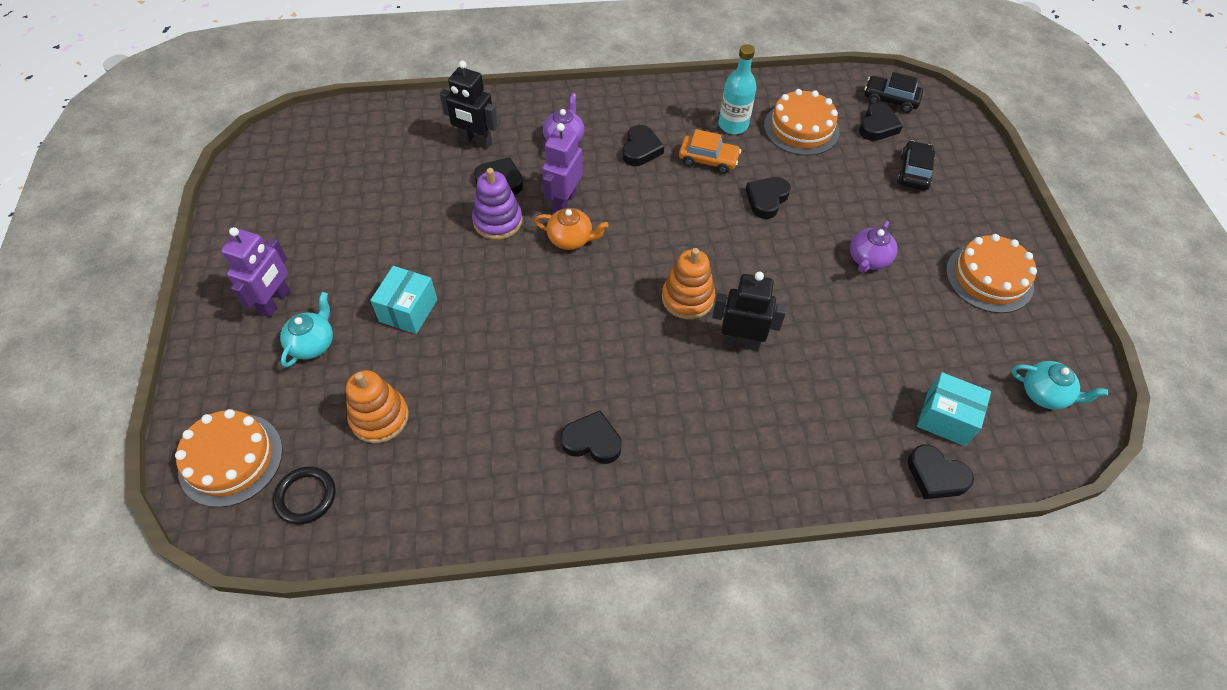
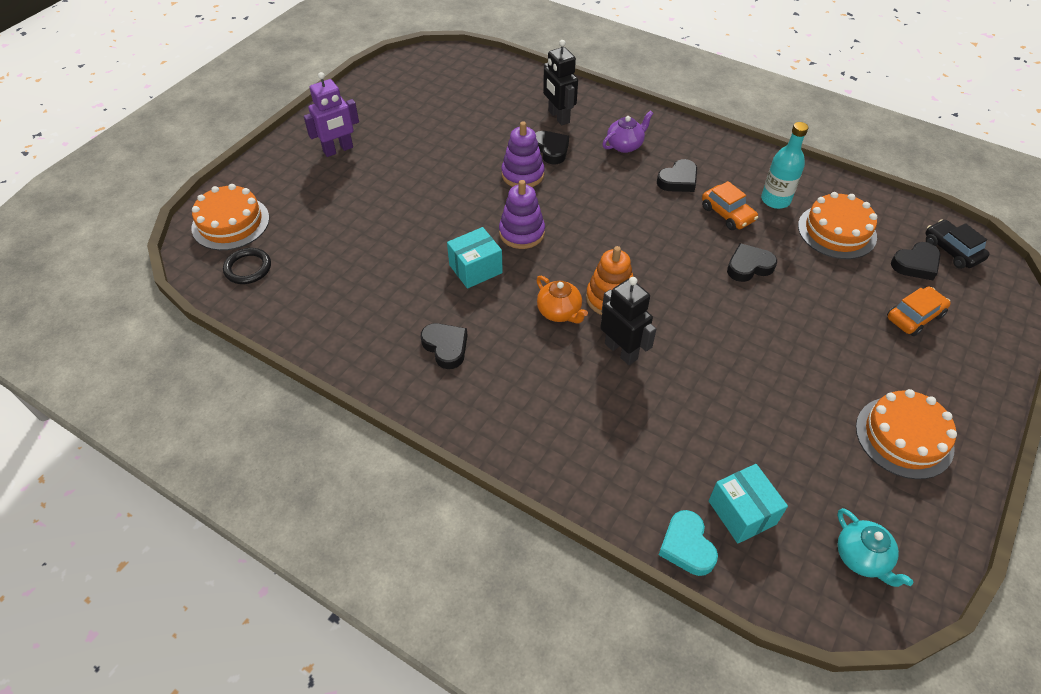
camera: 40 degrees right, 5 degrees down
turquoise teapot [280,292,333,367] -> none
orange stacking toy [346,370,409,443] -> none
turquoise box [370,266,437,334] -> turquoise box moved to [447,227,503,289]
orange teapot [535,208,609,250] -> orange teapot moved to [536,276,588,323]
purple robot [542,123,583,212] -> none
purple teapot [850,221,897,273] -> none
black car [897,140,935,190] -> orange car [887,287,951,336]
black heart [908,444,974,499] -> turquoise heart [659,510,718,576]
none -> purple stacking toy [499,180,545,249]

